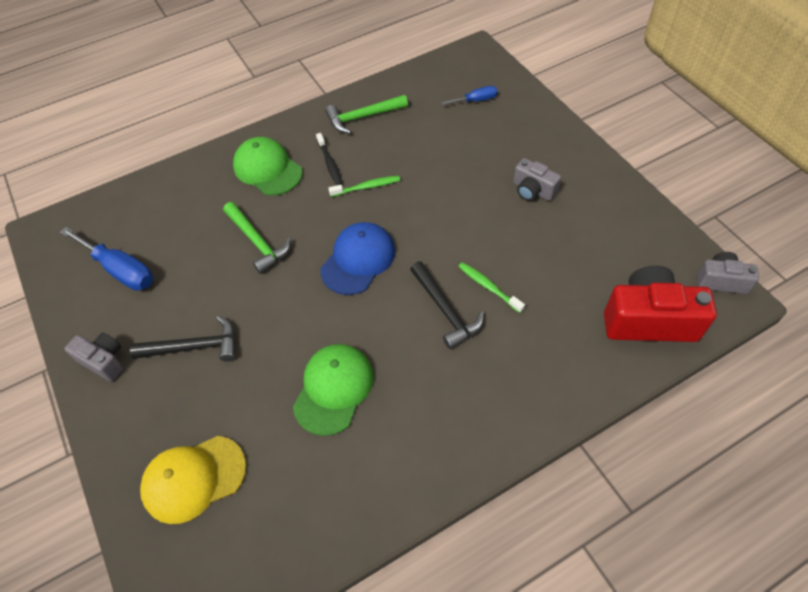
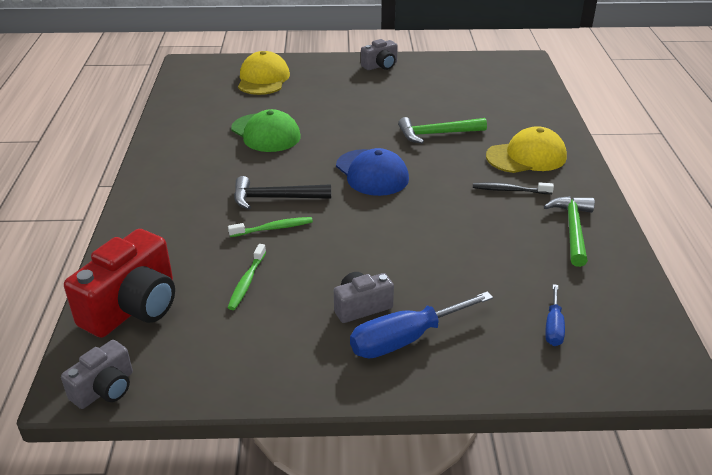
camera: 115 degrees right, 20 degrees down
blue screwdriver [60,227,153,291] -> blue screwdriver moved to [350,292,493,359]
black hammer [130,316,235,362] -> none
green cap [233,137,303,196] -> yellow cap [486,126,567,173]
green toothbrush [328,176,400,197] -> green toothbrush moved to [228,244,266,310]

